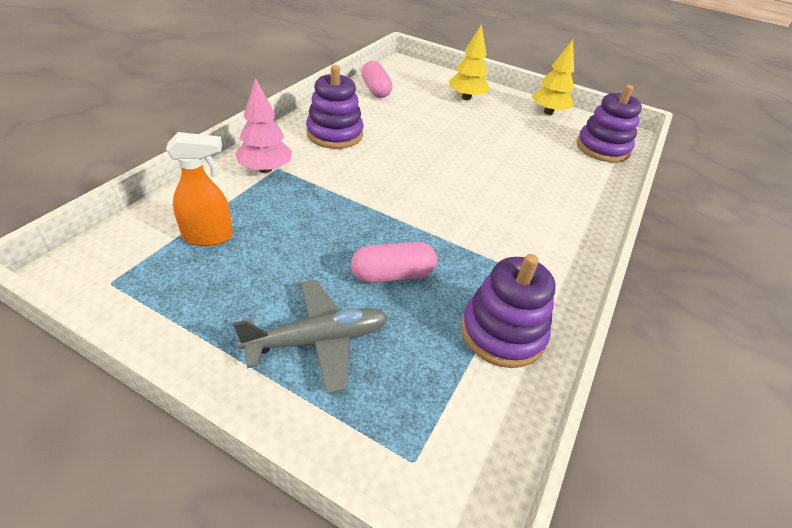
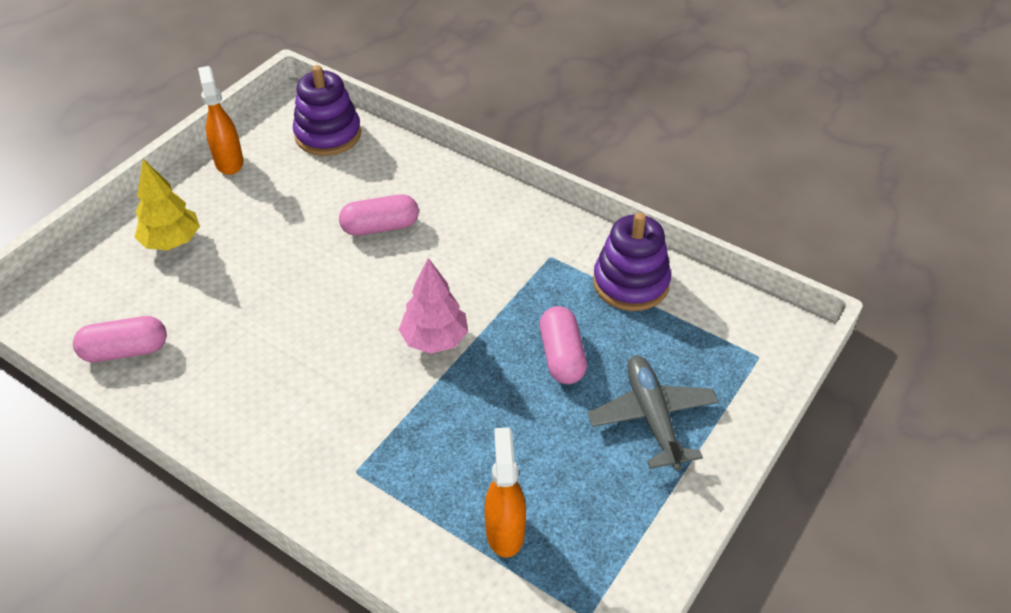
camera: 80 degrees left, 5 degrees up
pink tree [235,78,292,173] -> pink tree moved to [399,258,468,354]
purple stacking toy [306,65,364,149] -> none
yellow tree [532,39,574,115] -> orange spray bottle [198,66,243,175]
none -> pink capsule [339,194,419,236]

